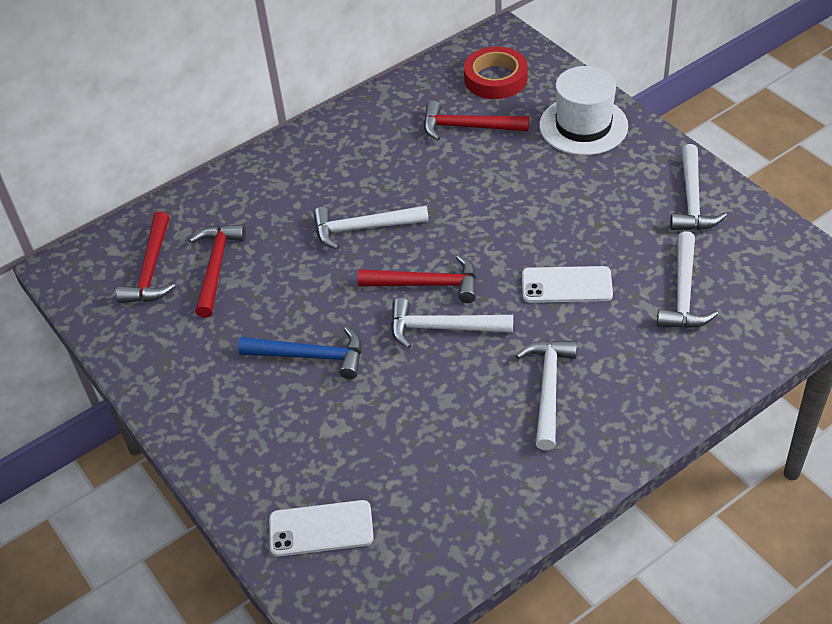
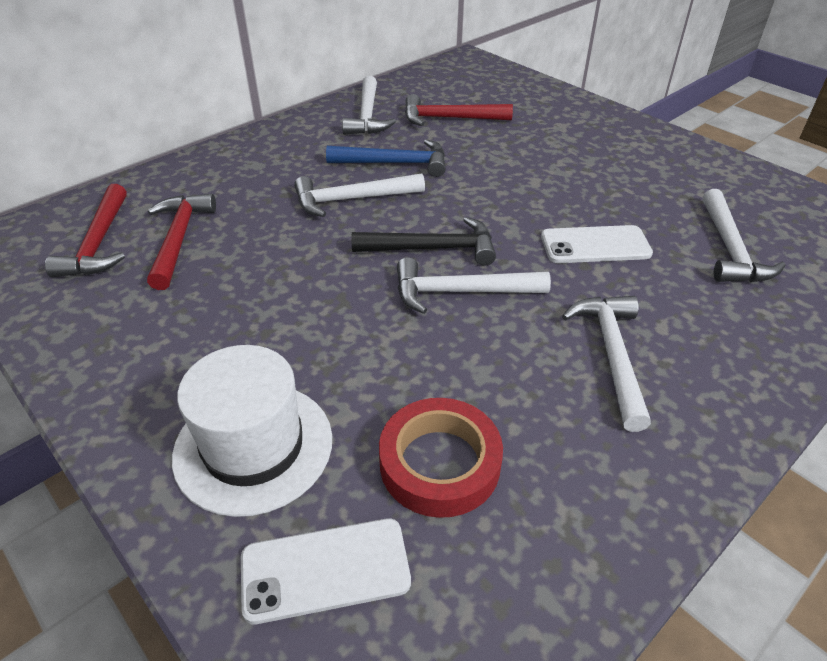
camera: 10 degrees left, 5 degrees down
blue hammer [238,326,362,379] -> blue hammer moved to [326,139,446,177]
red hammer [358,255,477,303] -> black hammer [352,217,496,266]
red tape [464,46,527,99] -> red tape moved to [379,398,503,518]
white hat [539,66,628,155] -> white hat moved to [172,345,332,517]
white hammer [670,144,727,230] -> white hammer moved to [342,76,396,135]

